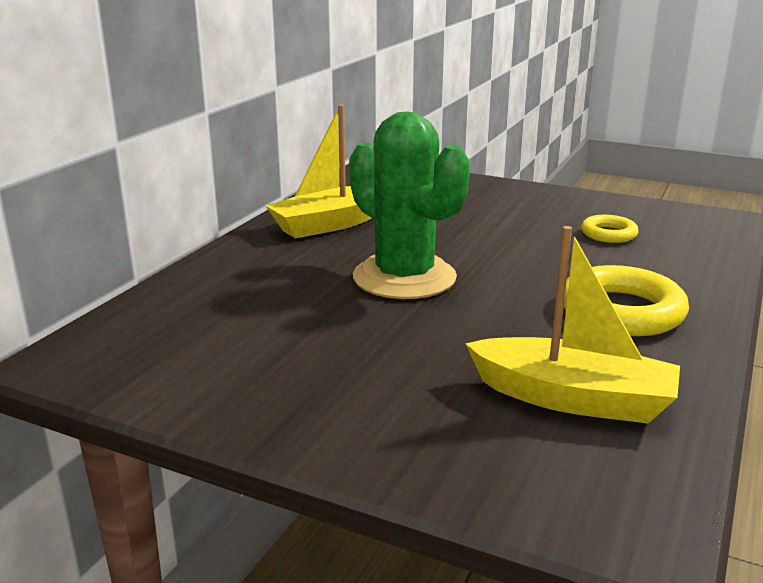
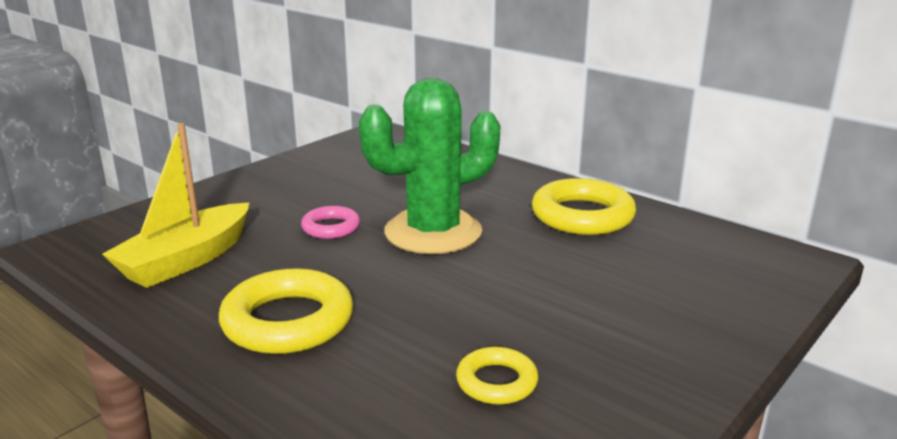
camera: 105 degrees right, 0 degrees up
yellow boat [266,104,372,238] -> yellow ring [532,178,636,235]
none -> pink ring [301,206,360,239]

